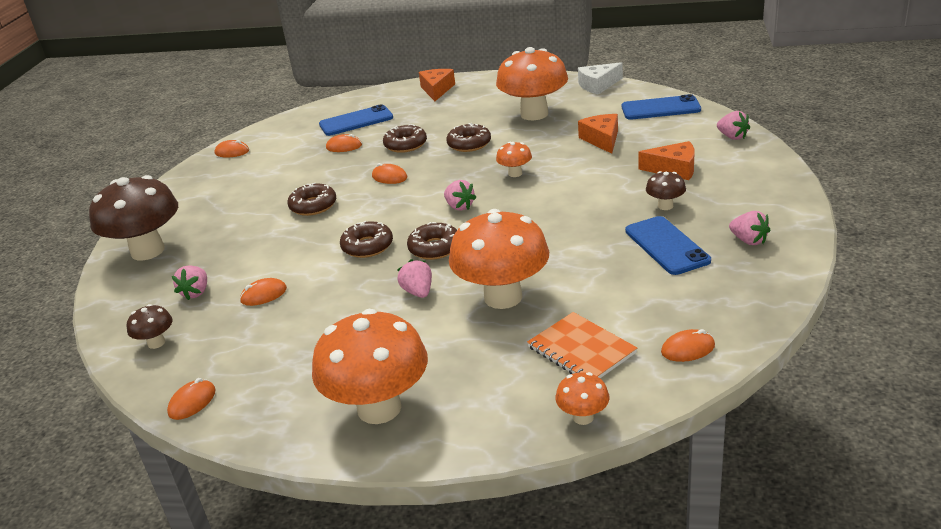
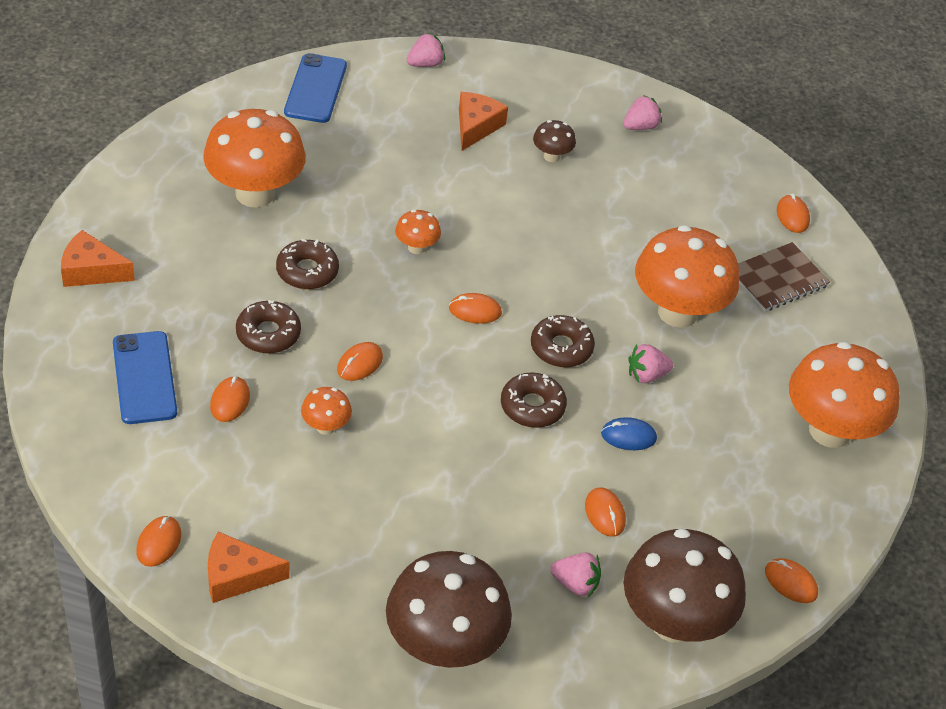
camera: 90 degrees left, 15 degrees up
brown mushroom [127,304,173,349] -> brown mushroom [624,528,746,643], size x2.23
brown donut [288,183,336,216] -> none
pink strawberry [444,180,477,211] -> orange mouse [449,293,502,324]
orange notebook [527,312,637,378] -> brown notebook [738,242,830,312]
orange mushroom [555,372,609,425] -> orange mushroom moved to [301,387,352,435]
white cheese [578,62,623,94] -> none
orange cheese [578,114,618,154] -> orange cheese moved to [208,532,290,603]
blue phone [625,216,711,275] -> none
none -> blue mouse [601,417,657,450]

